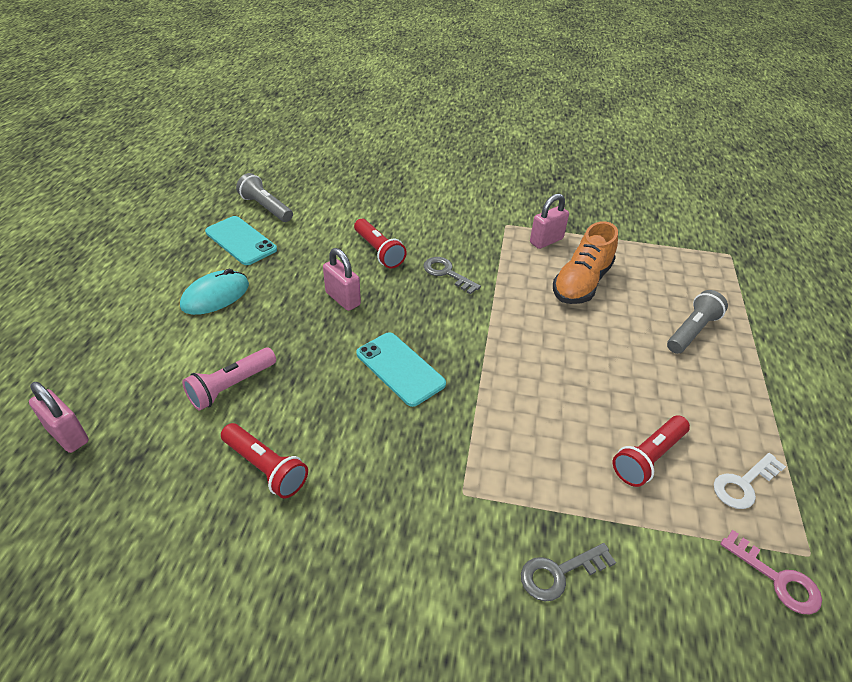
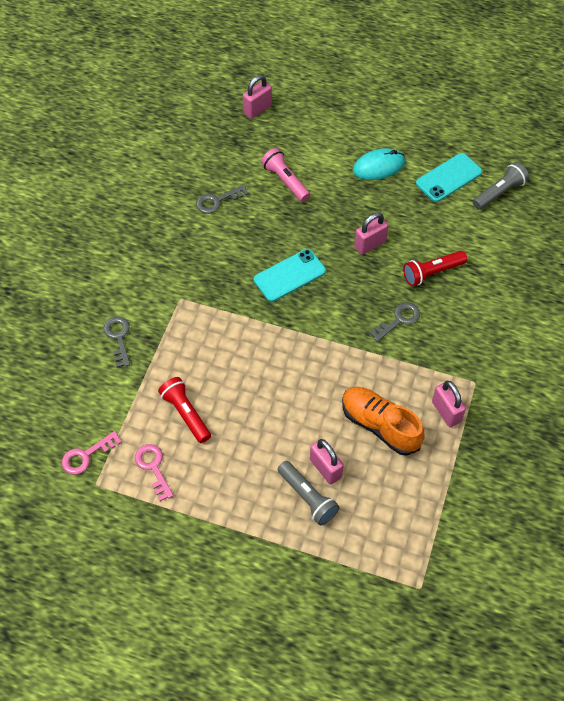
camera: 100 degrees right, 15 degrees up
turquoise mouse [180,269,249,315] -> turquoise mouse turned 75 degrees counterclockwise [353,148,405,180]
red flashlight [221,423,308,499] -> grey key [196,184,249,214]
white key [714,453,786,509] -> pink key [135,444,174,501]
none -> pink padlock [310,439,344,485]

